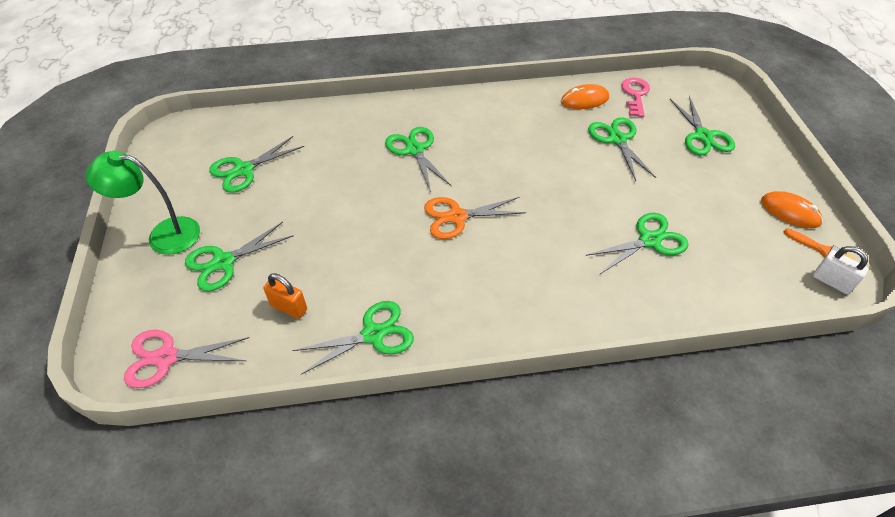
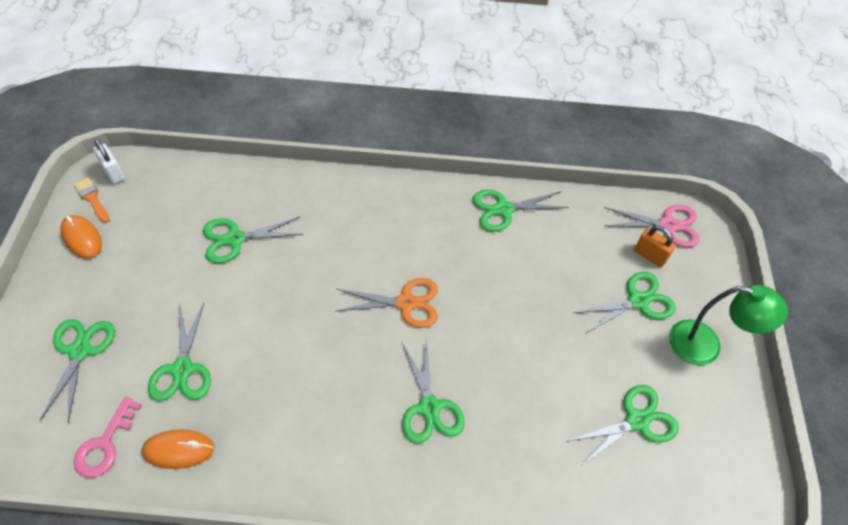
camera: 170 degrees left, 5 degrees up
orange padlock [263,273,307,319] -> orange padlock moved to [634,225,676,267]

